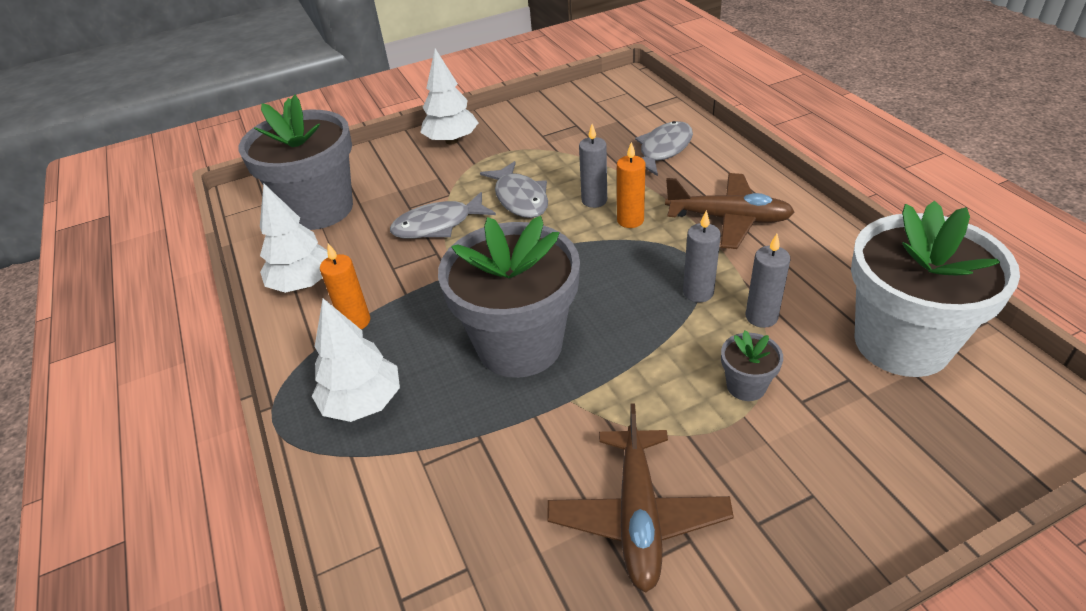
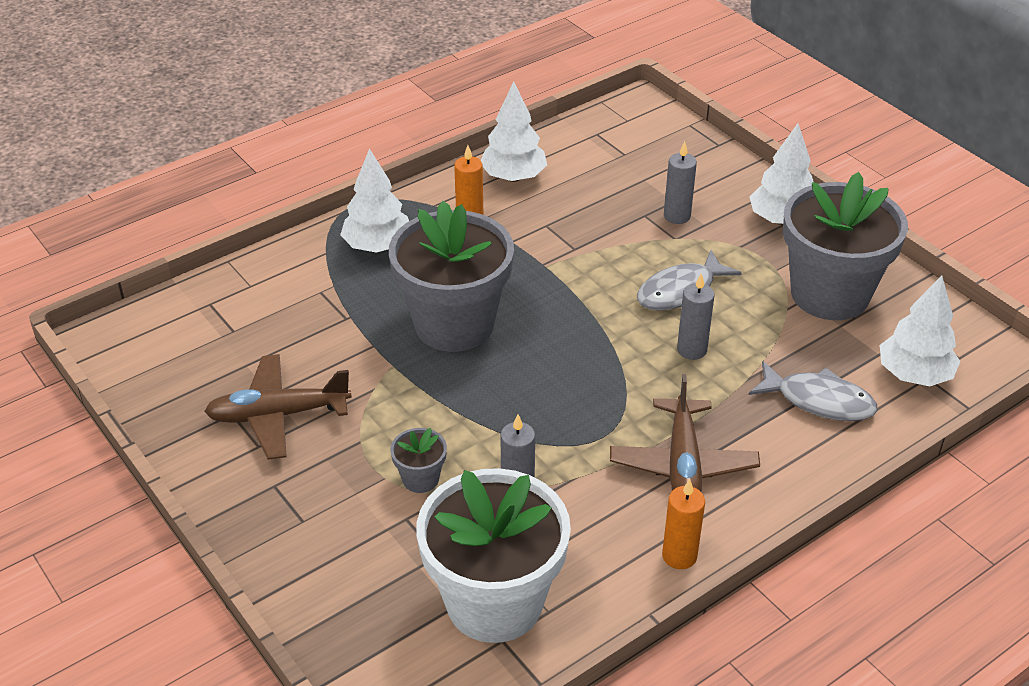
camera: 75 degrees right, 0 degrees up
grey flower pot [239,95,353,230] -> grey flower pot moved to [783,172,908,320]
grey fish [390,192,496,239] -> none
orange candle [617,142,646,228] -> orange candle moved to [662,479,705,569]
grey candle [683,210,721,302] -> grey candle moved to [664,141,697,224]
none -> white tree [880,275,960,387]

